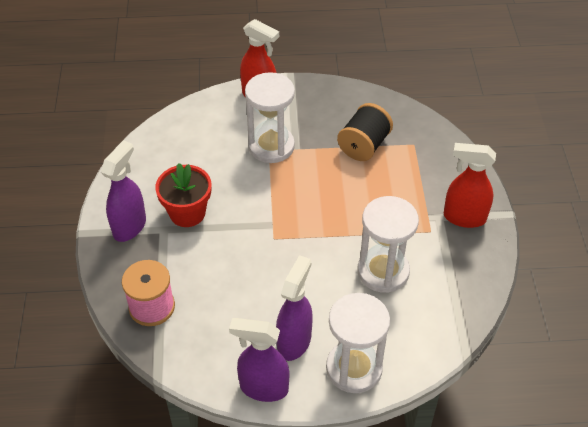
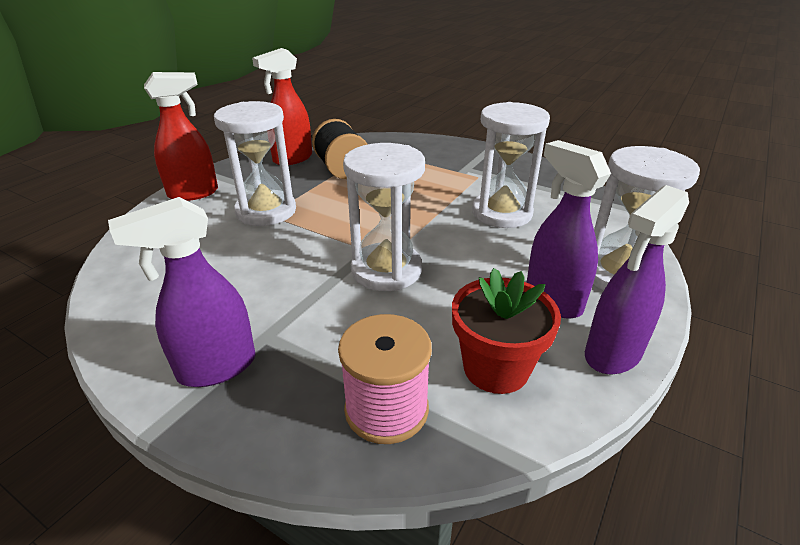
camera: 55 degrees left, 15 degrees down
purple spray bottle [101,140,146,242] -> purple spray bottle turned 90 degrees counterclockwise [108,197,256,387]
red flower pot [155,163,211,227] -> red flower pot moved to [452,268,561,394]
red spray bottle [444,143,496,228] -> red spray bottle moved to [252,48,312,165]
none -> white hourglass [343,143,425,291]

